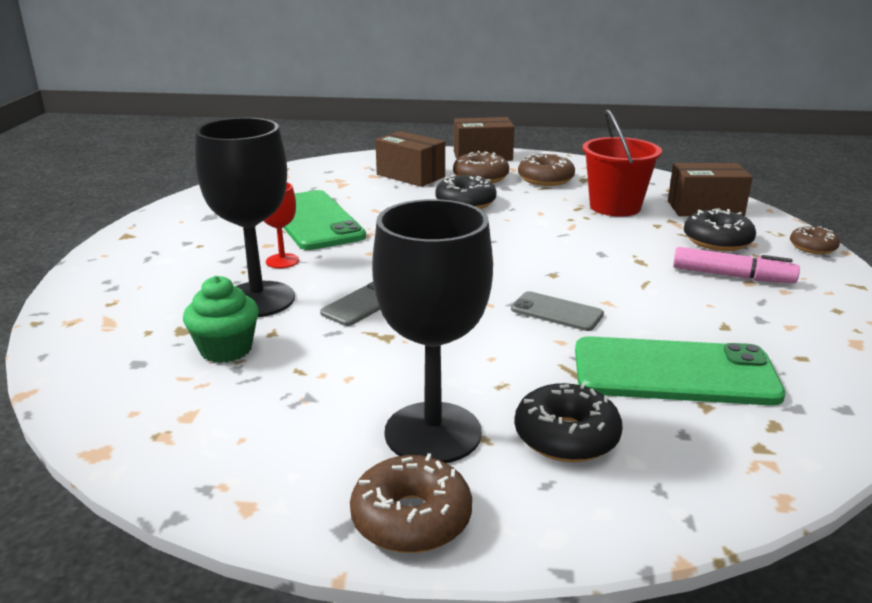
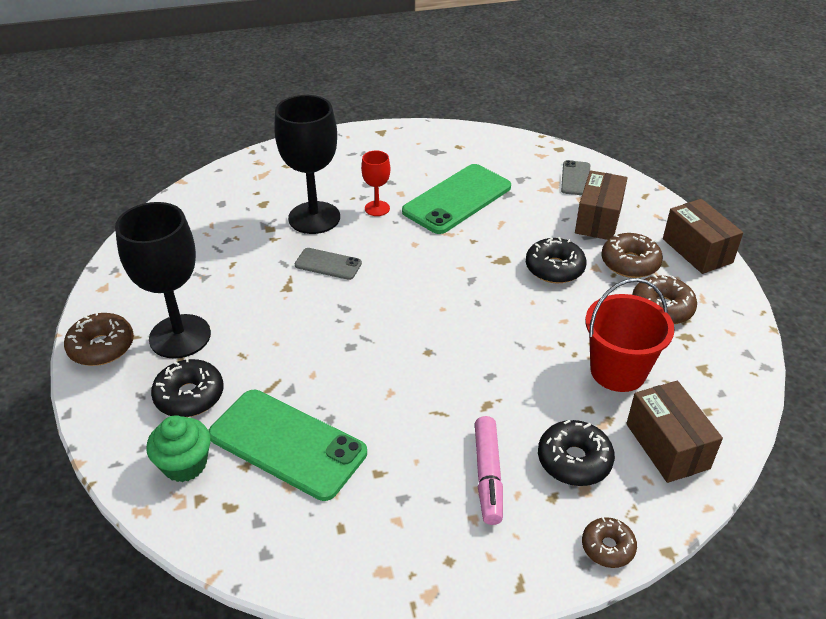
camera: 70 degrees right, 15 degrees up
green cupcake [183,276,259,363] -> green cupcake moved to [146,415,211,482]
grey phone [511,291,604,331] -> grey phone moved to [561,160,590,195]
green phone [575,336,786,406] -> green phone turned 45 degrees counterclockwise [208,390,367,501]

